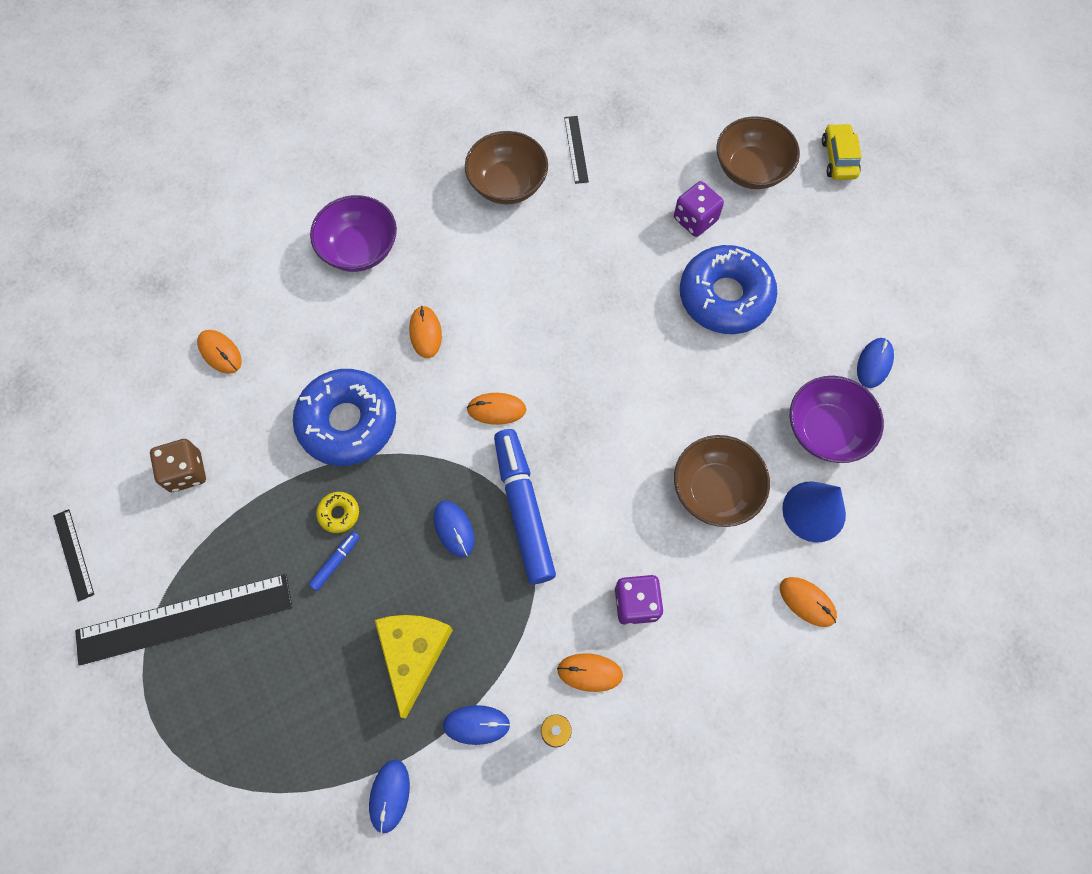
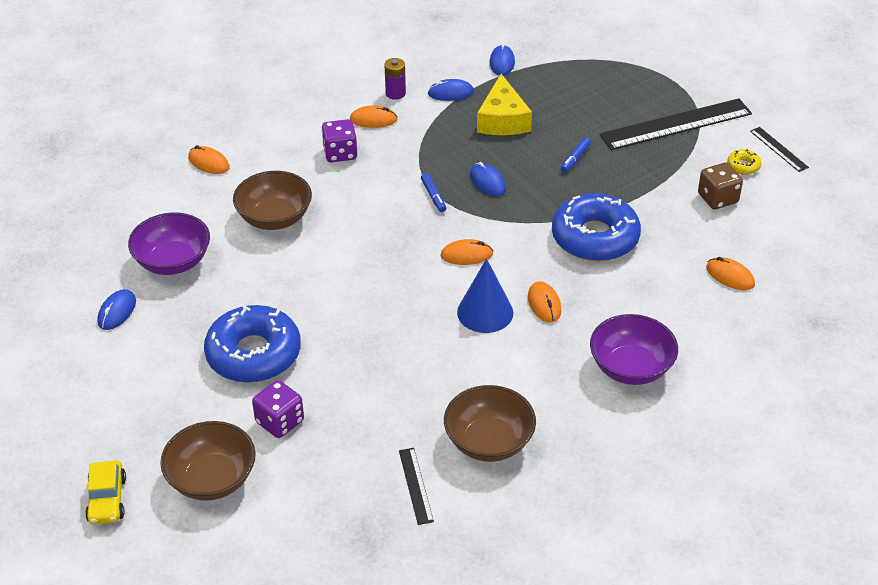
camera: 175 degrees right, 25 degrees down
yellow donut [316,492,359,533] -> yellow donut moved to [727,149,762,175]
blue marker [494,429,556,584] -> blue marker [421,173,446,212], size x0.42
blue cone [782,481,846,543] -> blue cone moved to [457,258,513,333]

